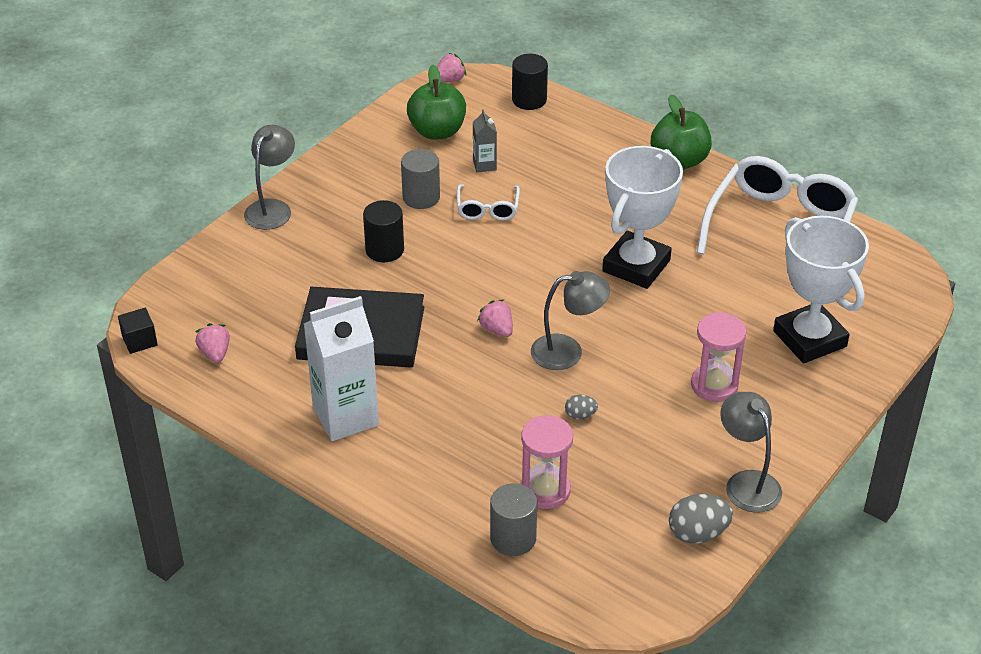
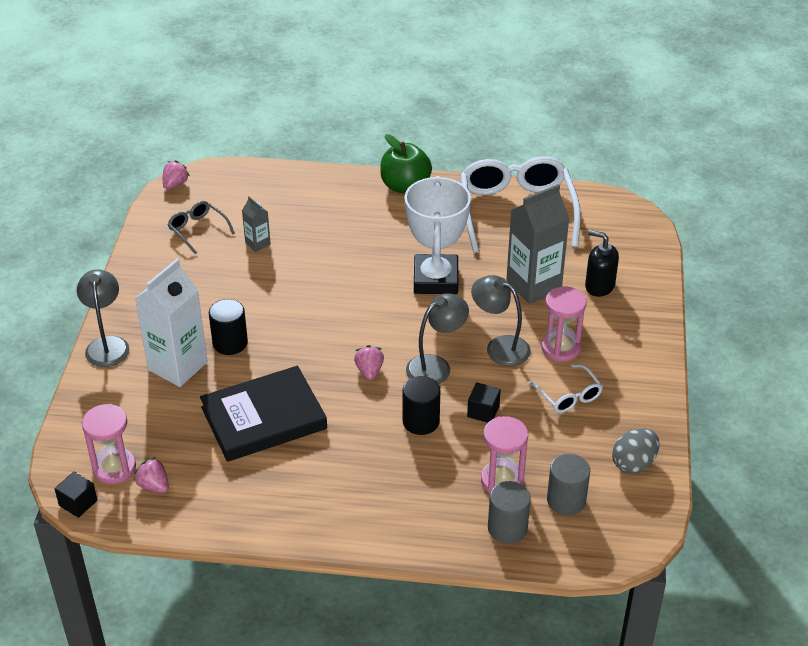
camera: 30 degrees left, 0 degrees up
white carton [304,296,379,441] -> white carton moved to [135,259,208,387]
grey cylinder [401,149,440,209] -> grey cylinder moved to [547,454,590,516]
green apple [407,65,466,140] -> grey glasses [168,201,235,254]
white glasses [457,184,520,221] -> white glasses moved to [528,364,603,413]
pink strawberry [477,299,513,337] -> pink strawberry turned 60 degrees clockwise [354,345,384,380]
black cylinder [512,54,548,110] -> black cylinder moved to [402,376,440,435]
grey egg [565,394,598,419] -> black cube [467,382,501,423]
grey lamp [720,392,782,513] -> grey lamp moved to [471,275,531,366]
white trophy [773,216,869,363] -> black soap dispenser [585,230,619,297]
none -> pink hourglass [82,404,136,484]
none -> grey carton [506,184,570,304]

